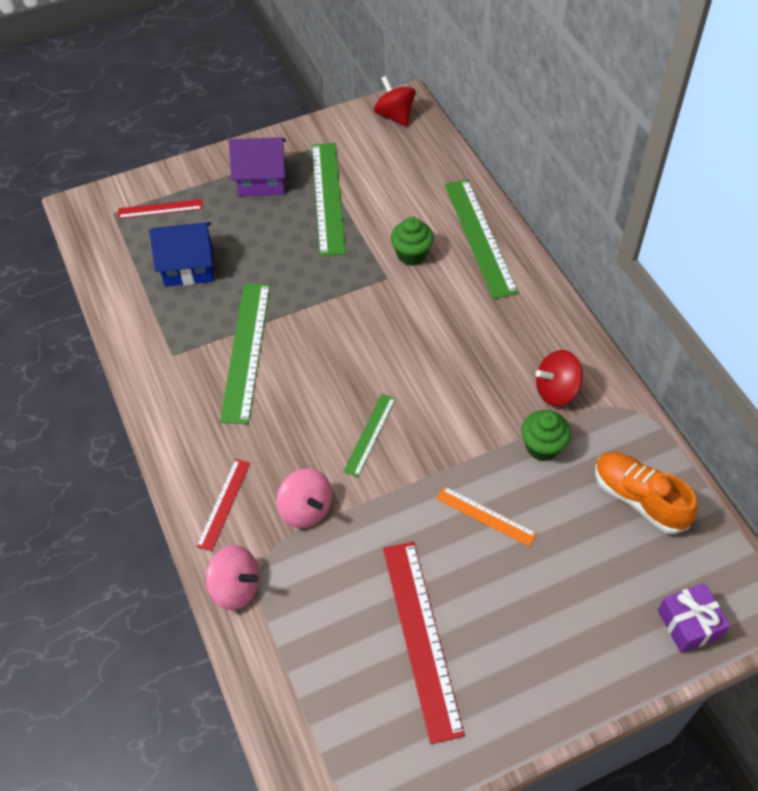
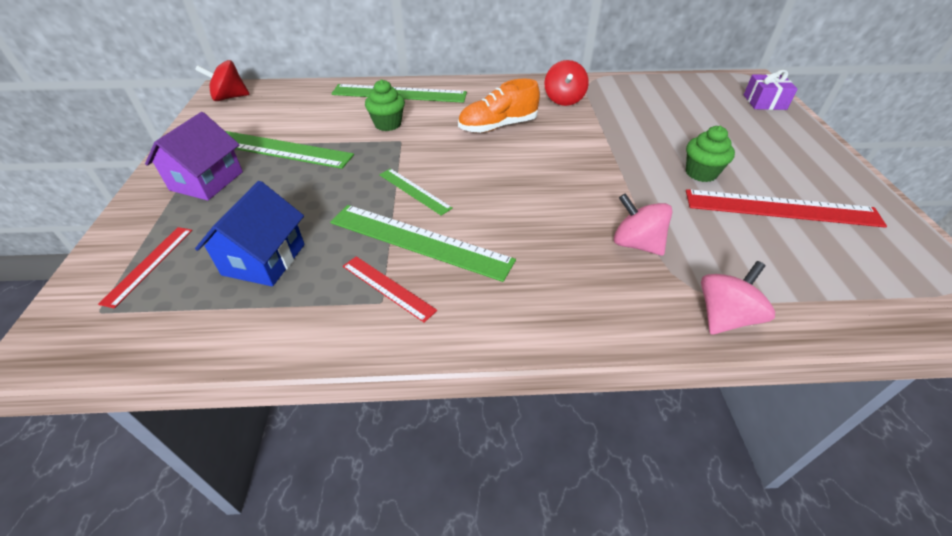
camera: 70 degrees left, 10 degrees down
red ruler [196,459,250,551] -> red ruler moved to [343,256,437,322]
pink spinning top [276,468,332,528] -> pink spinning top turned 120 degrees counterclockwise [614,193,673,256]
green ruler [343,394,396,477] -> green ruler moved to [379,168,453,216]
orange ruler [436,486,537,547] -> none
green cupcake [521,410,571,461] -> green cupcake moved to [686,126,735,182]
orange shoe [595,452,698,534] -> orange shoe moved to [458,79,540,133]

